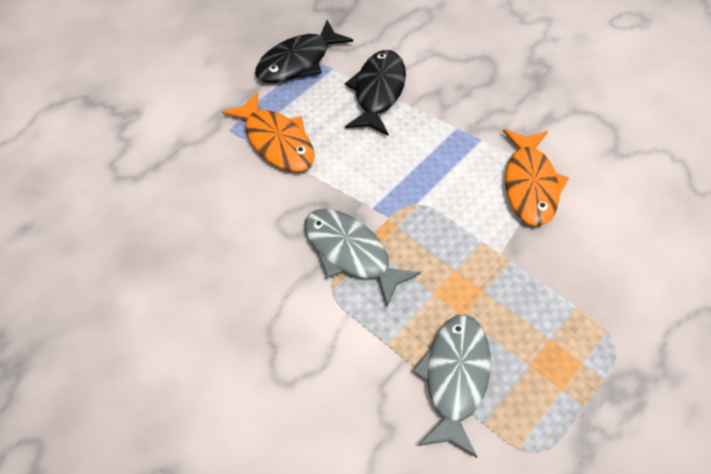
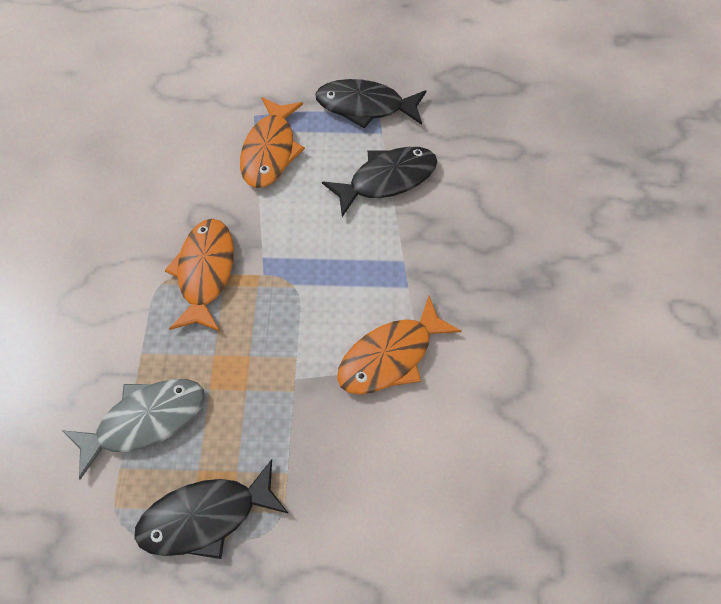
camera: 50 degrees right, 5 degrees up
grey fish [305,209,421,307] -> orange fish [164,219,234,332]
none -> black fish [134,459,289,559]

